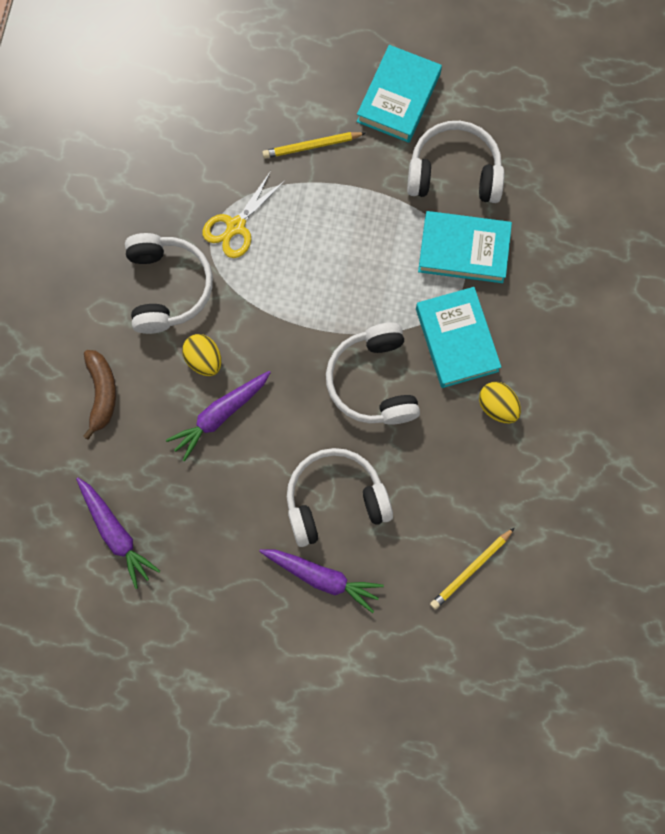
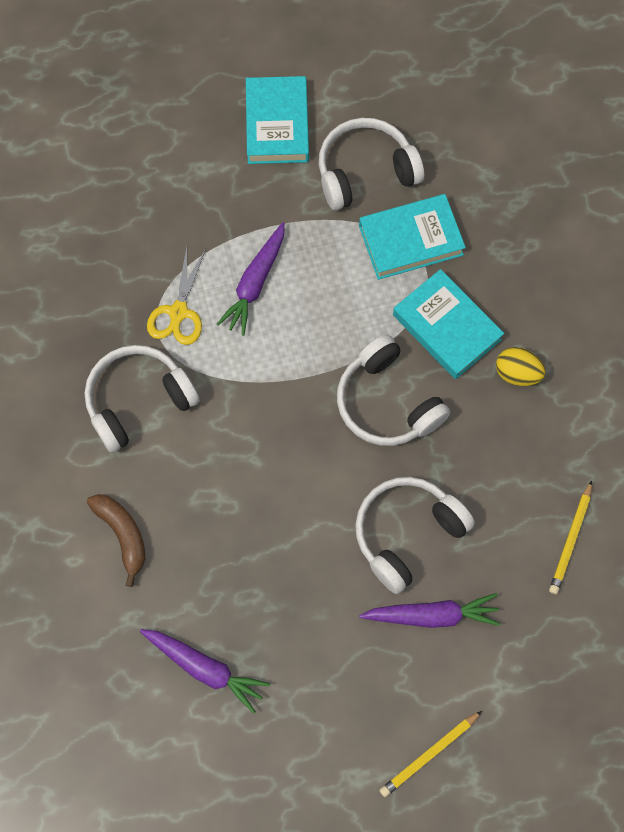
camera: 25 degrees left, 5 degrees down
white headphones [125,233,213,334] -> white headphones turned 90 degrees counterclockwise [85,345,200,453]
purple carrot [166,371,271,462] -> purple carrot moved to [217,222,285,336]
yellow egg [182,334,221,376] -> none
yellow pencil [262,132,366,158] -> yellow pencil moved to [379,711,482,797]

